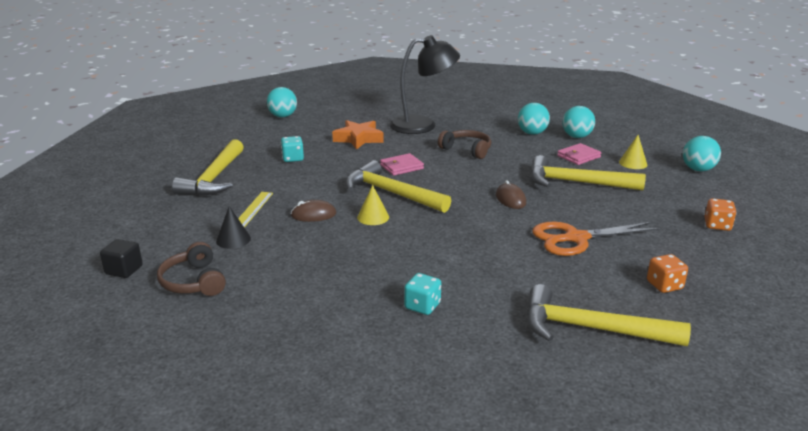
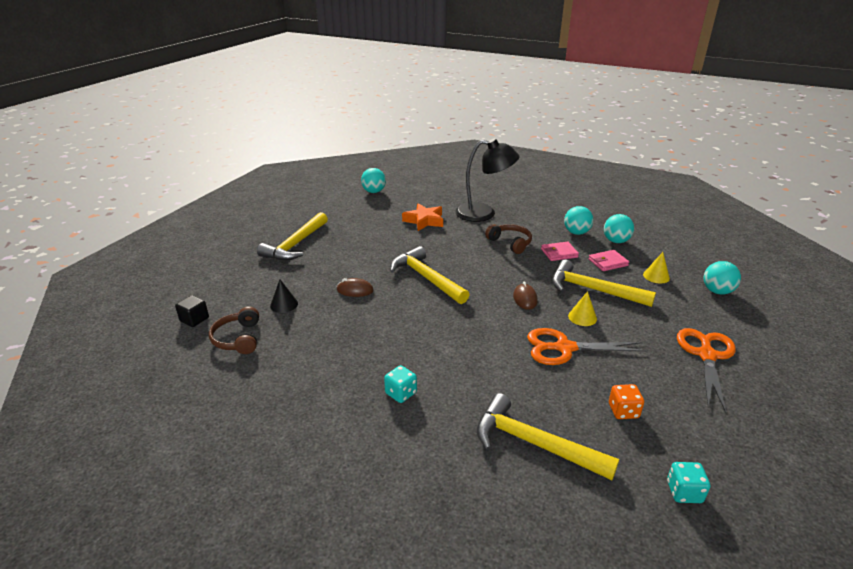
camera: 15 degrees right, 5 degrees up
yellow ruler [238,192,273,228] -> none
turquoise dice [281,136,304,162] -> turquoise dice moved to [667,462,710,503]
yellow cone [357,185,389,225] -> yellow cone moved to [568,291,597,326]
pink wallet [380,153,424,176] -> pink wallet moved to [541,242,579,261]
orange dice [704,198,737,231] -> orange scissors [677,328,736,413]

